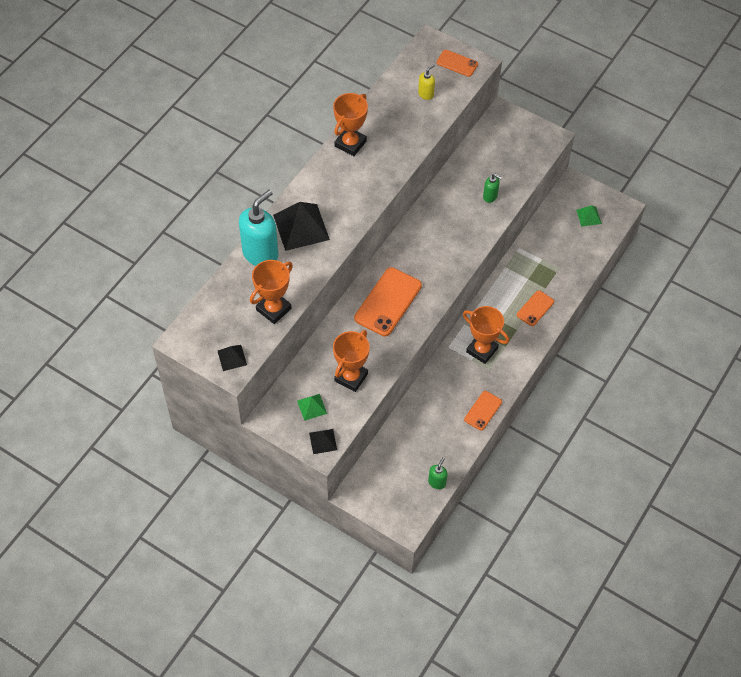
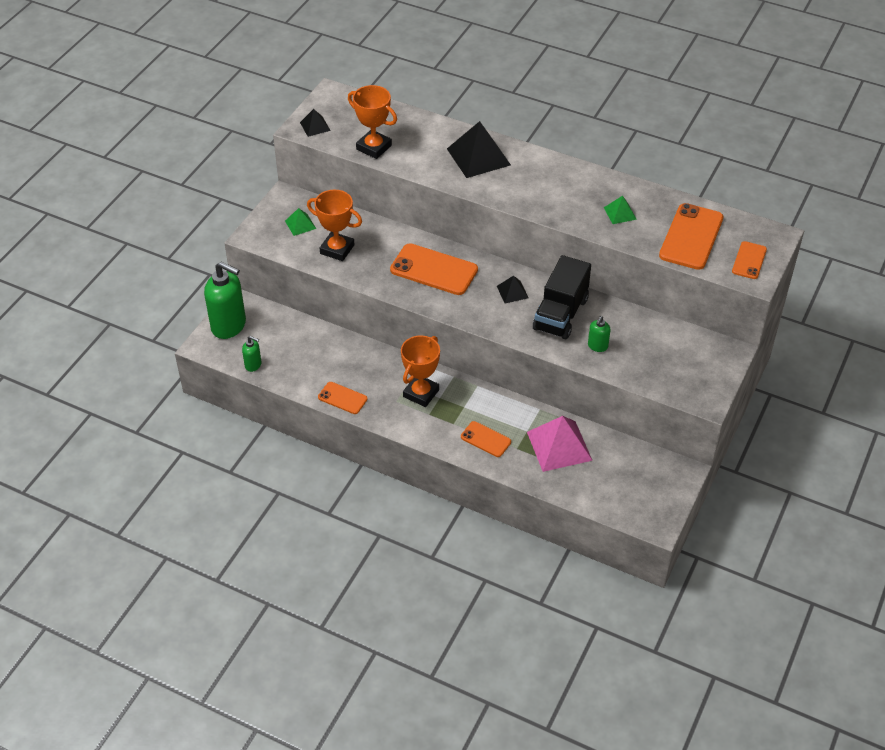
camera: 85 degrees right, 10 degrees down
turquoise soap dispenser [239,190,278,266] -> none
black pyramid [309,429,337,454] -> black pyramid moved to [497,275,528,303]
orange trophy [333,93,368,156] -> none
yellow soap dispenser [418,64,435,100] -> orange phone [659,203,723,270]
green pyramid [576,205,602,227] -> green pyramid moved to [604,196,637,224]
none -> green soap dispenser [204,262,246,339]
none -> pink pyramid [527,416,593,472]
none -> black truck [533,255,591,339]

